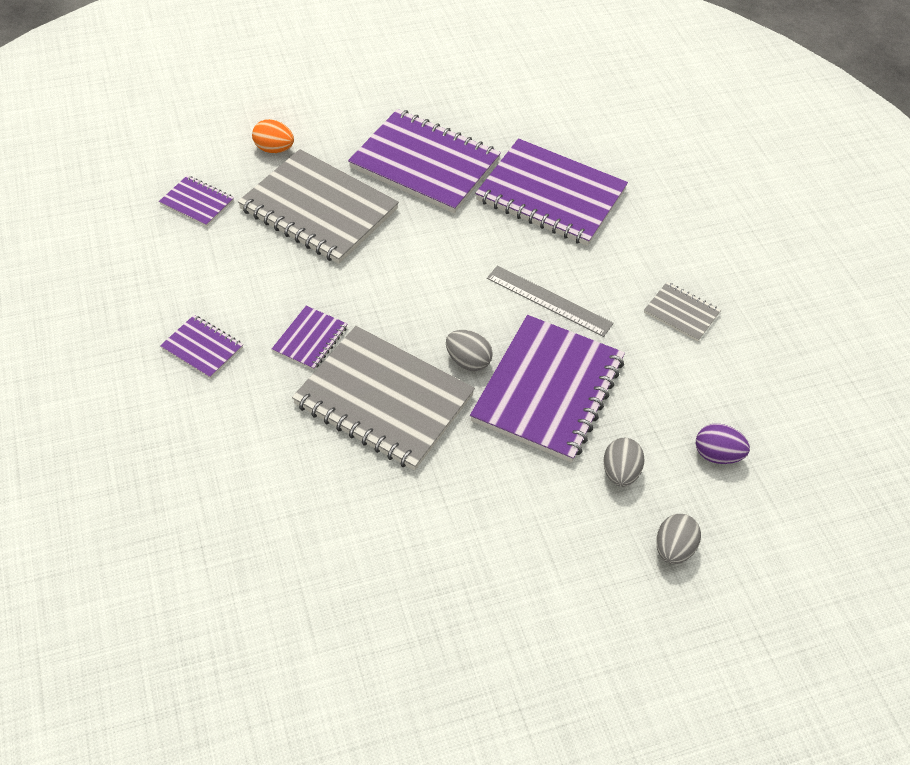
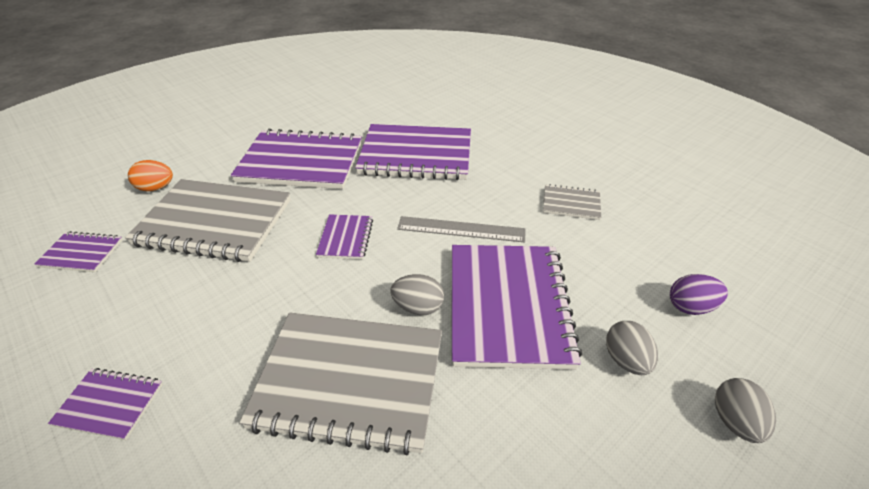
camera: 20 degrees left, 10 degrees down
purple notebook [272,306,347,370] -> purple notebook moved to [316,214,373,259]

